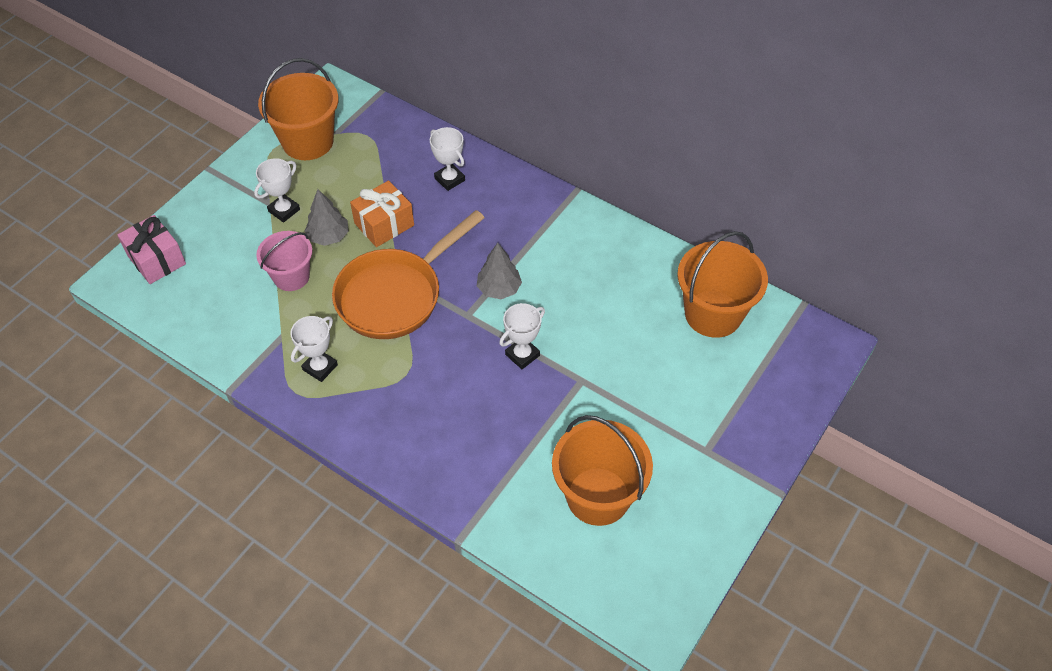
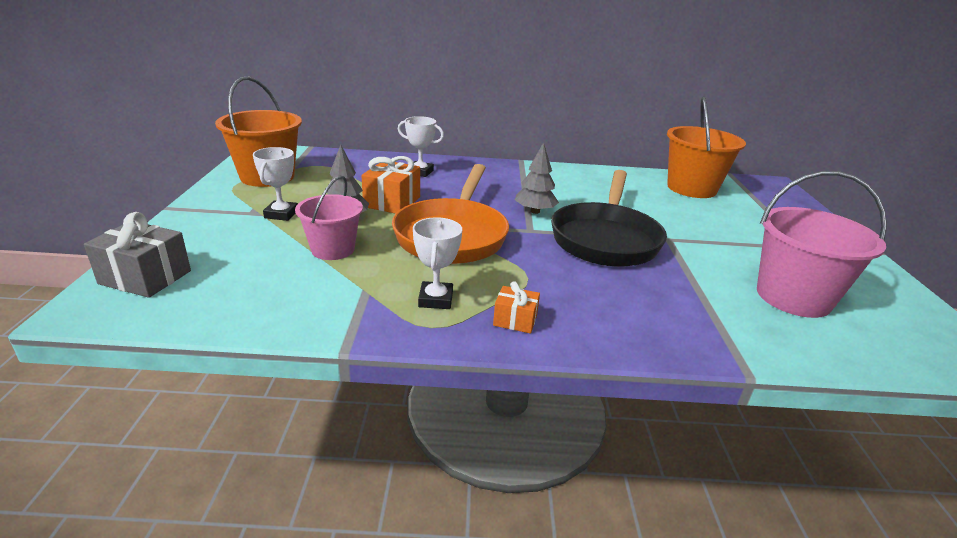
camera: 35 degrees left, 25 degrees down
pink gift [117,215,186,284] -> grey gift [84,212,191,298]
white trophy [499,303,545,369] -> black pan [551,170,667,267]
orange bucket [552,415,653,526] -> pink bucket [757,171,887,318]
none -> orange gift [493,281,540,334]

